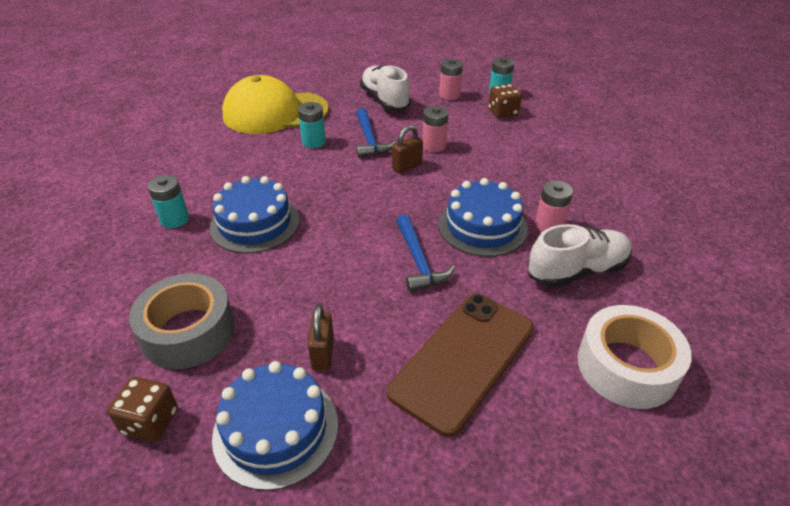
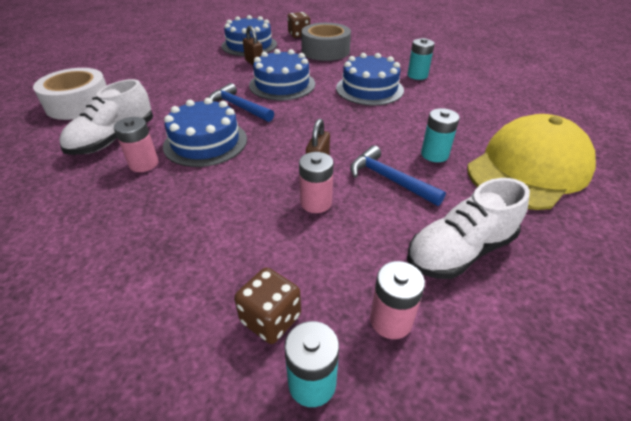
camera: 145 degrees right, 0 degrees up
white shoe [360,65,411,111] -> white shoe turned 120 degrees clockwise [407,178,530,279]
brown phone [387,293,534,437] -> none
none -> blue cake [249,49,315,101]

